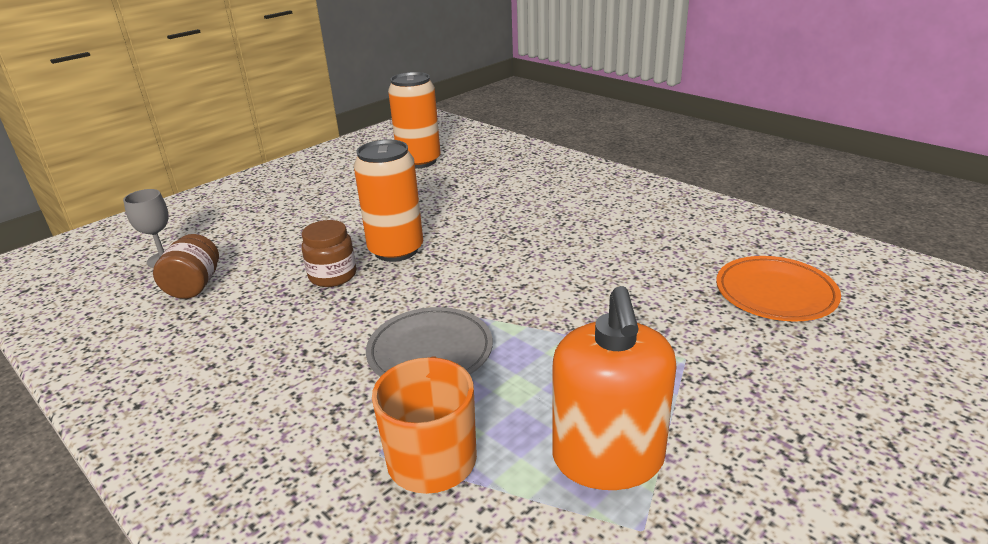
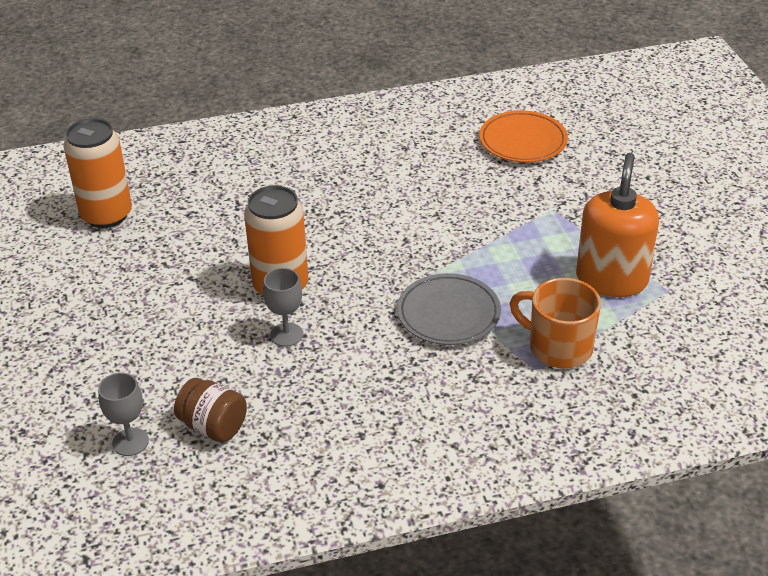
camera: 60 degrees left, 10 degrees up
brown jar [301,220,356,287] -> grey goblet [263,268,303,347]
orange soap dispenser [552,286,676,490] -> orange soap dispenser turned 105 degrees counterclockwise [576,153,659,297]

